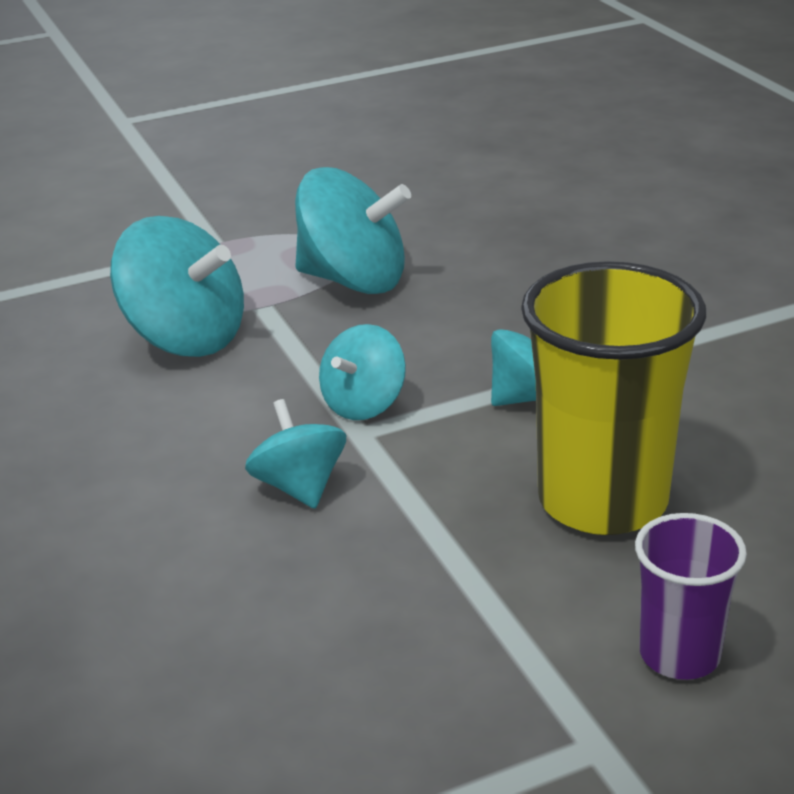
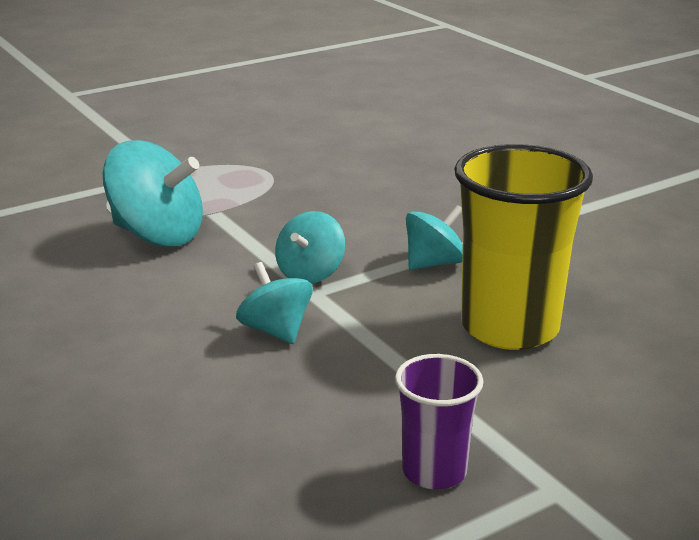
camera: 10 degrees left, 5 degrees down
turquoise spinning top [295,167,411,294] -> none
purple cup [635,513,747,680] -> purple cup moved to [395,354,484,490]

